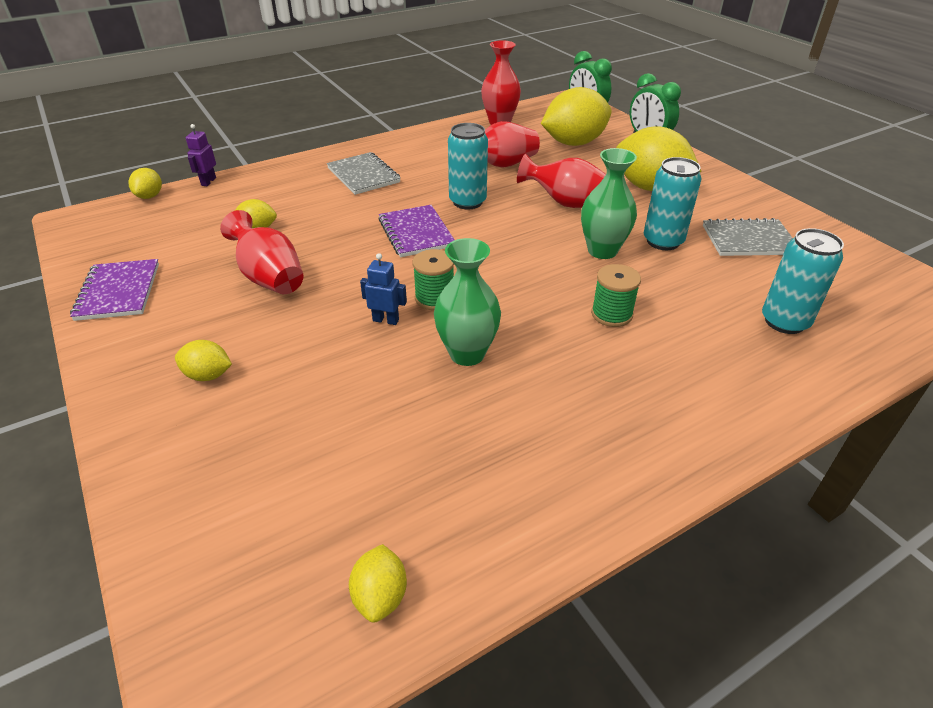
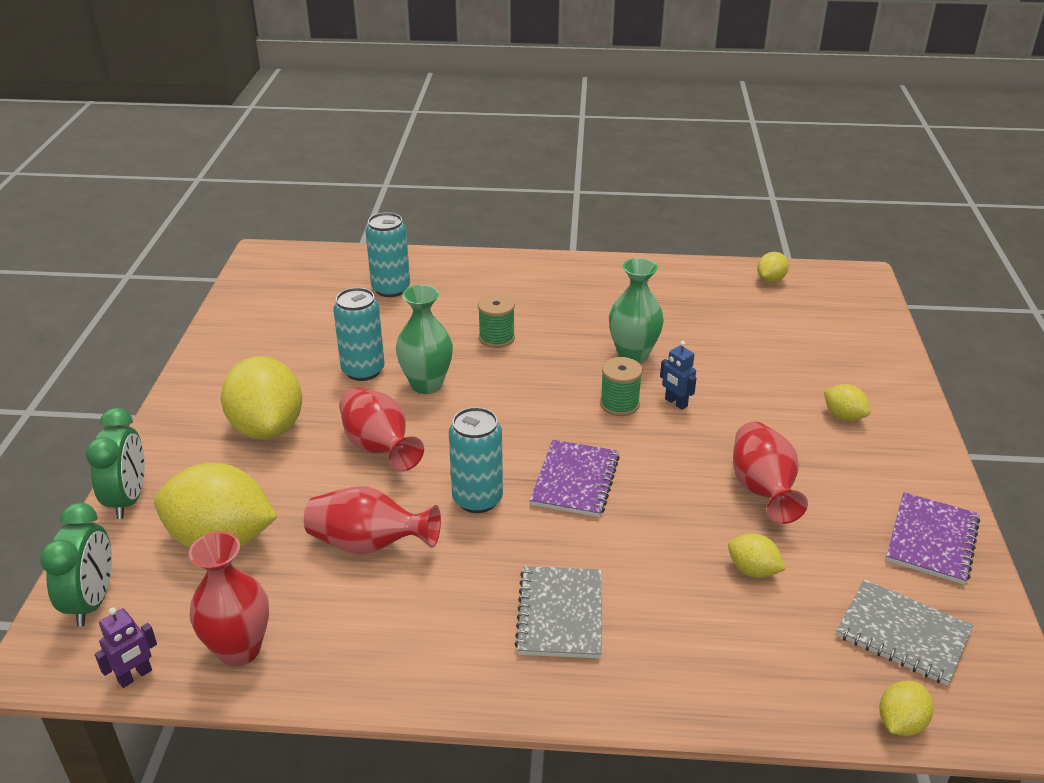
camera: 145 degrees left, 5 degrees down
purple robot [186,124,216,186] -> purple robot moved to [95,607,157,688]
grey notebook [703,218,793,256] -> grey notebook moved to [836,579,973,686]

